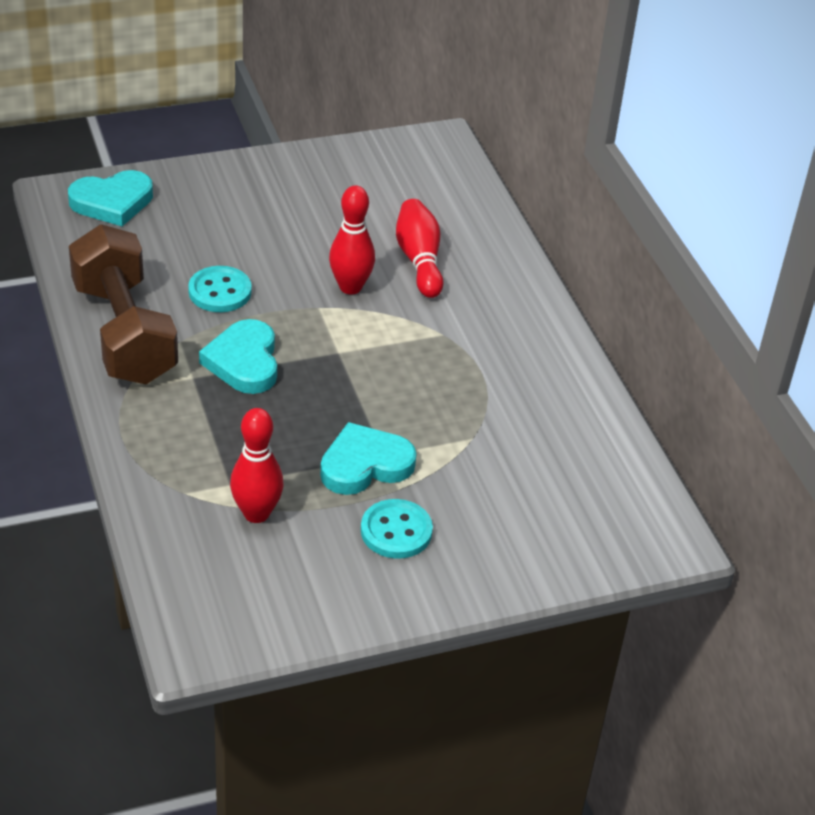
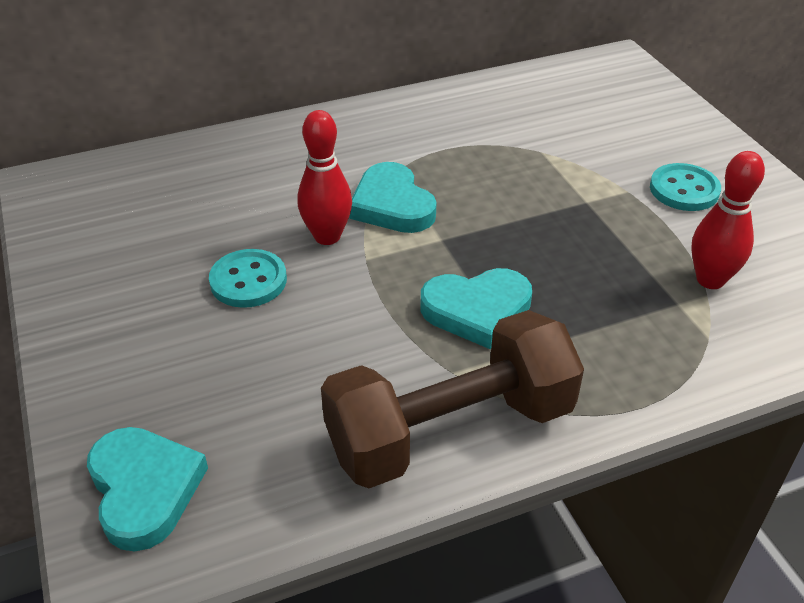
camera: 90 degrees left, 0 degrees up
turquoise button [188,266,252,312] -> turquoise button moved to [209,249,287,308]
turquoise heart [320,422,417,495] -> turquoise heart moved to [349,162,437,233]
red bowling pin [396,199,444,298] -> none

